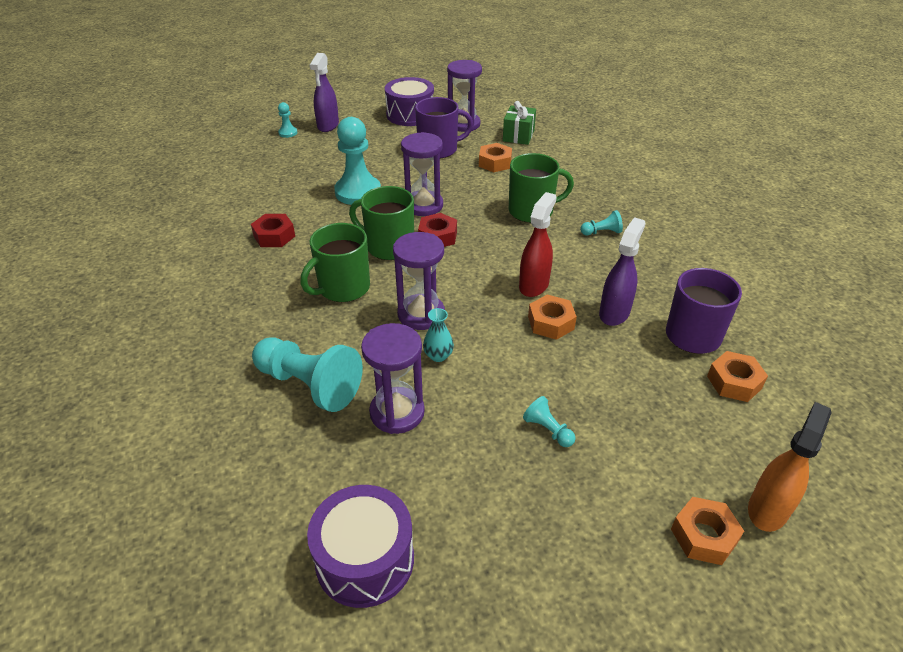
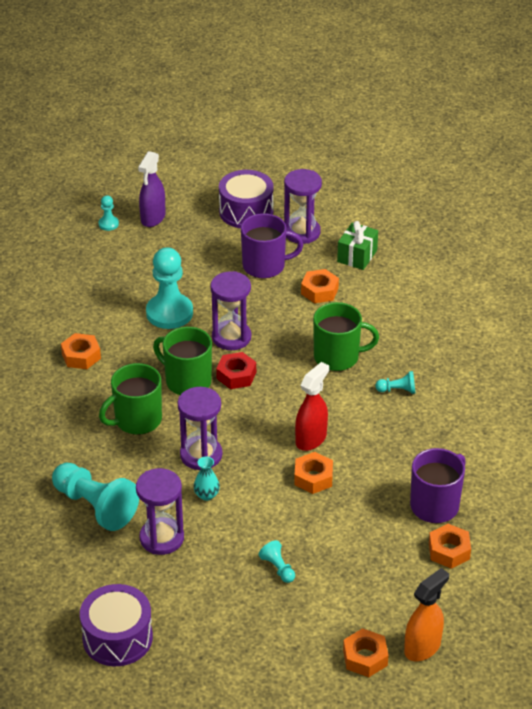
camera: 10 degrees right, 0 degrees up
red nut [251,214,295,247] -> orange nut [61,333,101,369]
purple spray bottle [599,217,646,326] -> none

